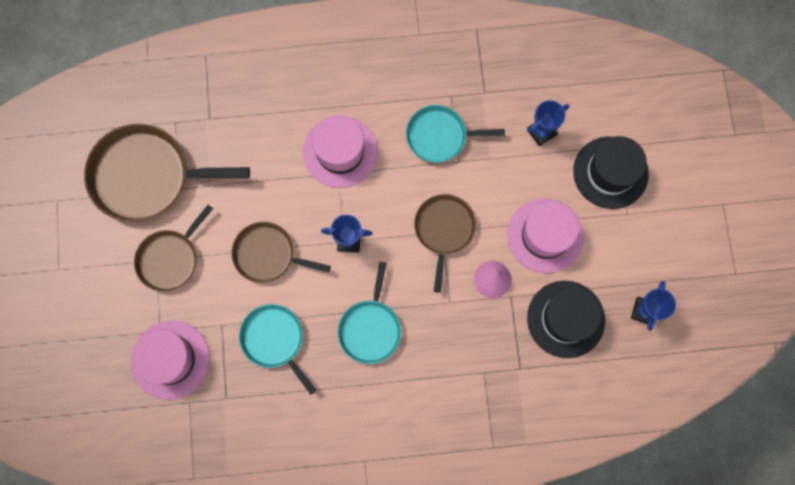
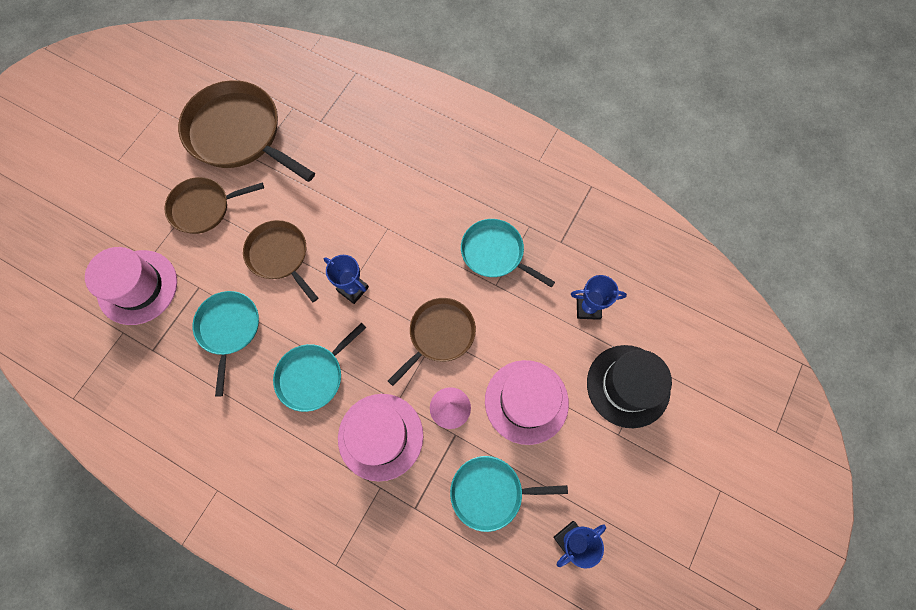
camera: 35 degrees right, 5 degrees down
pink hat [303,115,378,188] -> pink hat moved to [338,394,423,482]
black hat [527,281,605,358] -> turquoise pan [450,456,568,532]

